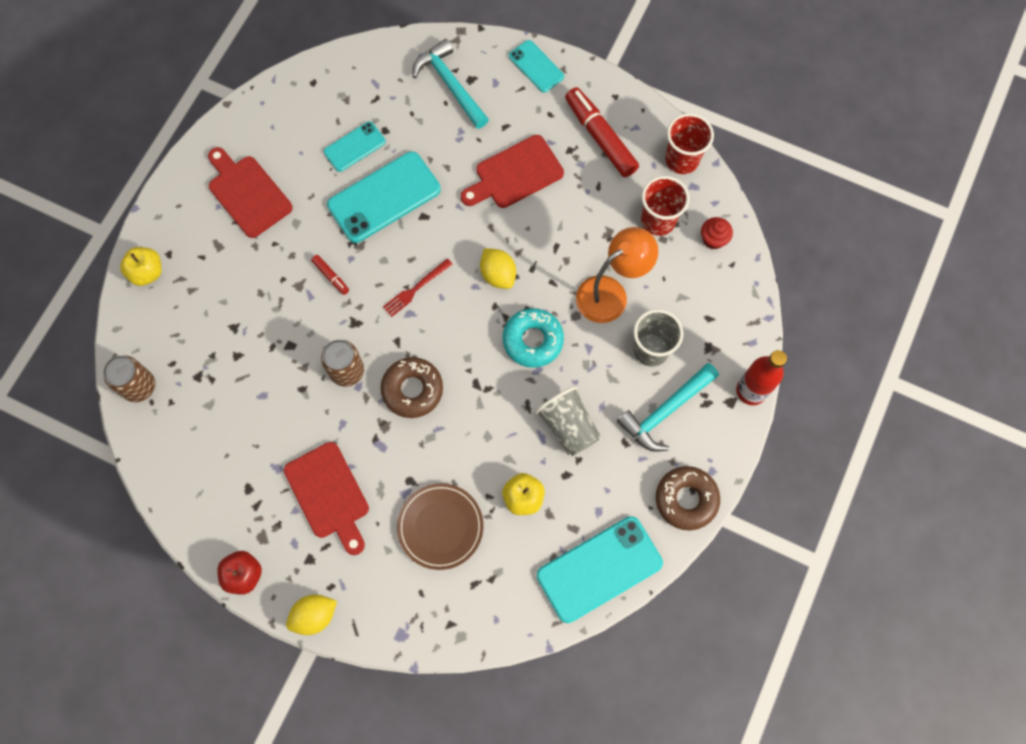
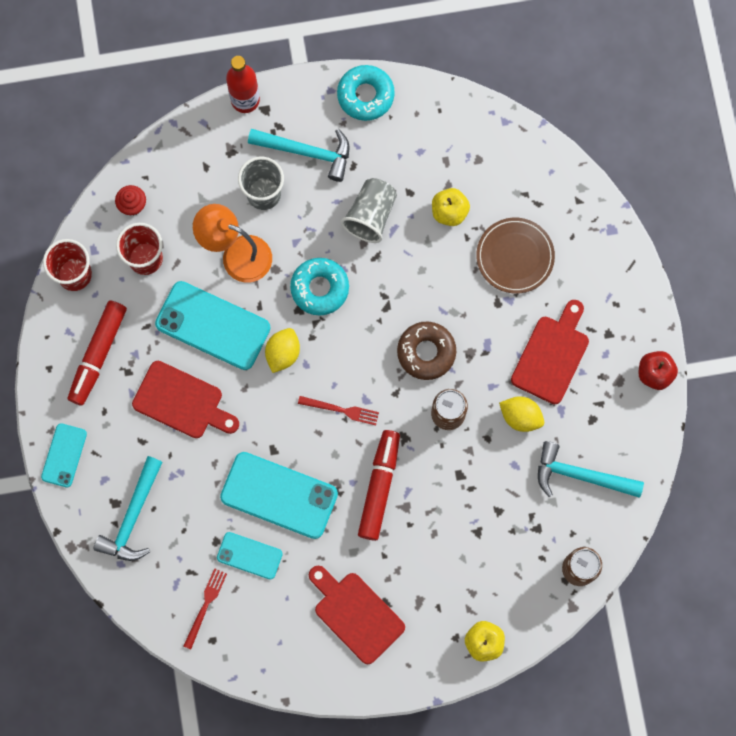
camera: 125 degrees left, 5 degrees up
red cutting board [208,147,293,238] -> red cutting board turned 120 degrees clockwise [309,565,405,664]
yellow lemon [286,594,337,635] -> yellow lemon moved to [499,396,544,432]
red marker [311,255,349,295] -> red marker [358,430,400,541], size x2.19
turquoise phone [537,516,663,623] -> turquoise phone moved to [155,281,271,370]
brown donut [656,466,720,530] -> turquoise donut [337,65,395,121]
none -> red fork [183,568,227,649]
none -> turquoise hammer [538,441,644,498]

